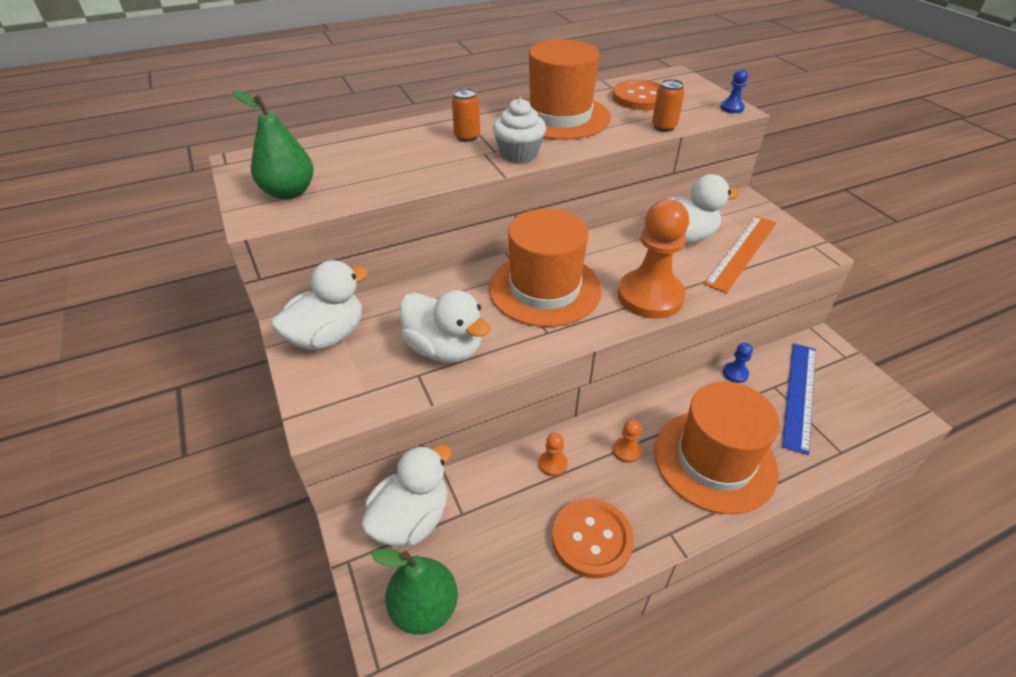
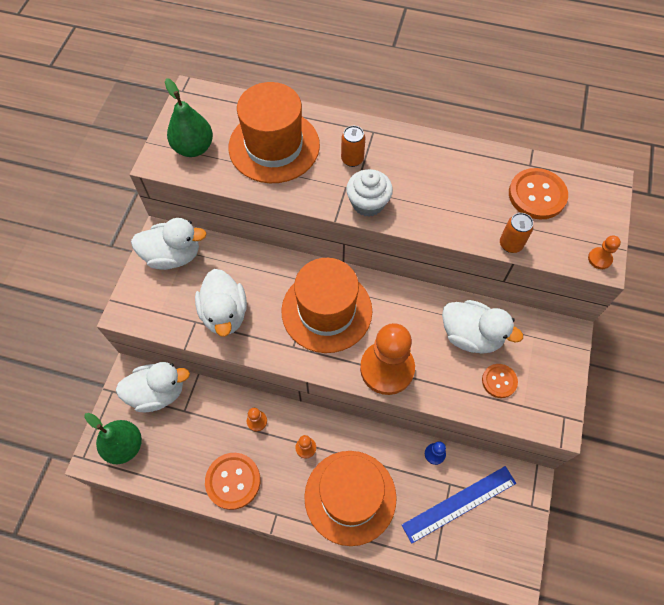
camera: 40 degrees right, 20 degrees up
orange hat [524,39,611,140] -> orange hat moved to [228,82,320,183]
orange ruler [704,216,776,293] -> orange button [482,364,518,398]
blue pawn [720,69,748,113] -> orange pawn [588,235,621,269]

